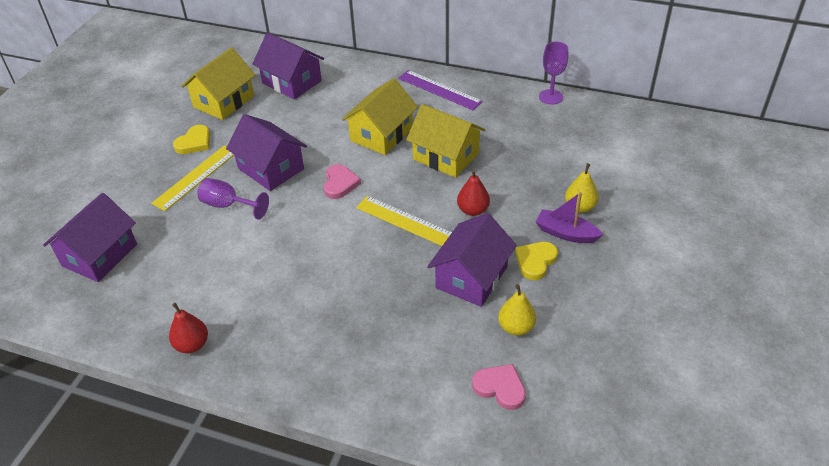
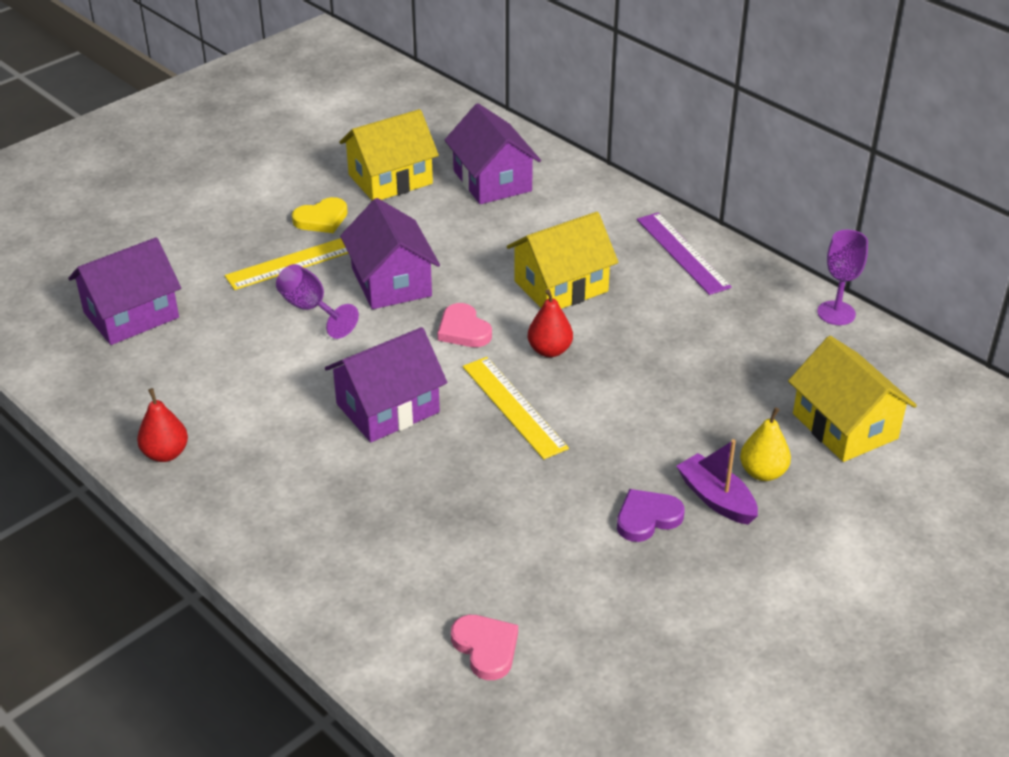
camera: 25 degrees right, 5 degrees down
pink heart [324,164,361,199] -> pink heart turned 120 degrees clockwise [437,303,492,347]
yellow house [406,104,486,178] -> yellow house moved to [788,336,917,462]
purple house [428,213,517,307] -> purple house moved to [325,327,447,442]
red pear [457,170,490,216] -> red pear moved to [528,289,573,357]
yellow pear [498,284,536,336] -> none
yellow heart [515,242,558,280] -> purple heart [617,489,685,542]

